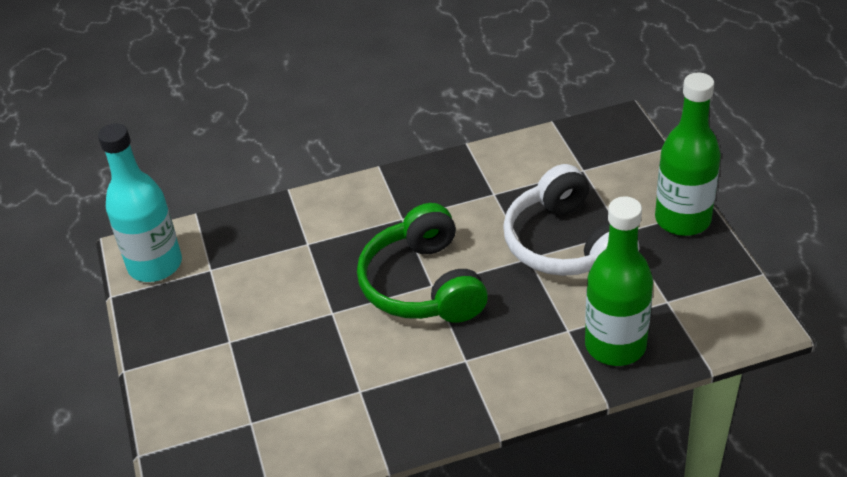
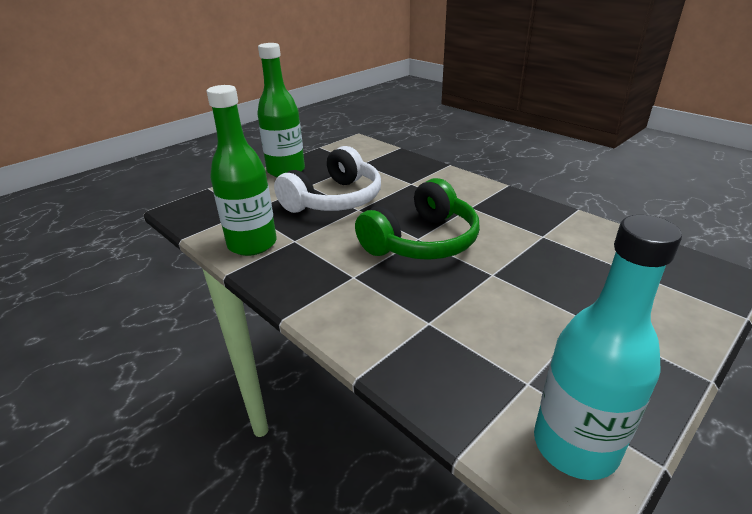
camera: 120 degrees left, 10 degrees down
green bottle [585,196,653,366] -> green bottle moved to [206,85,277,256]

